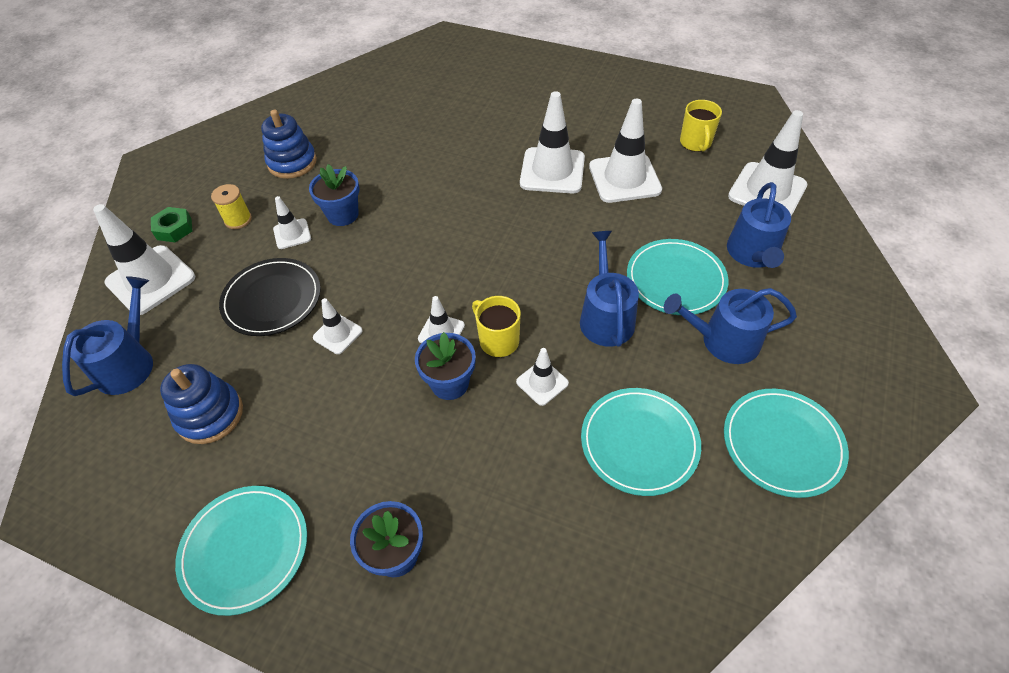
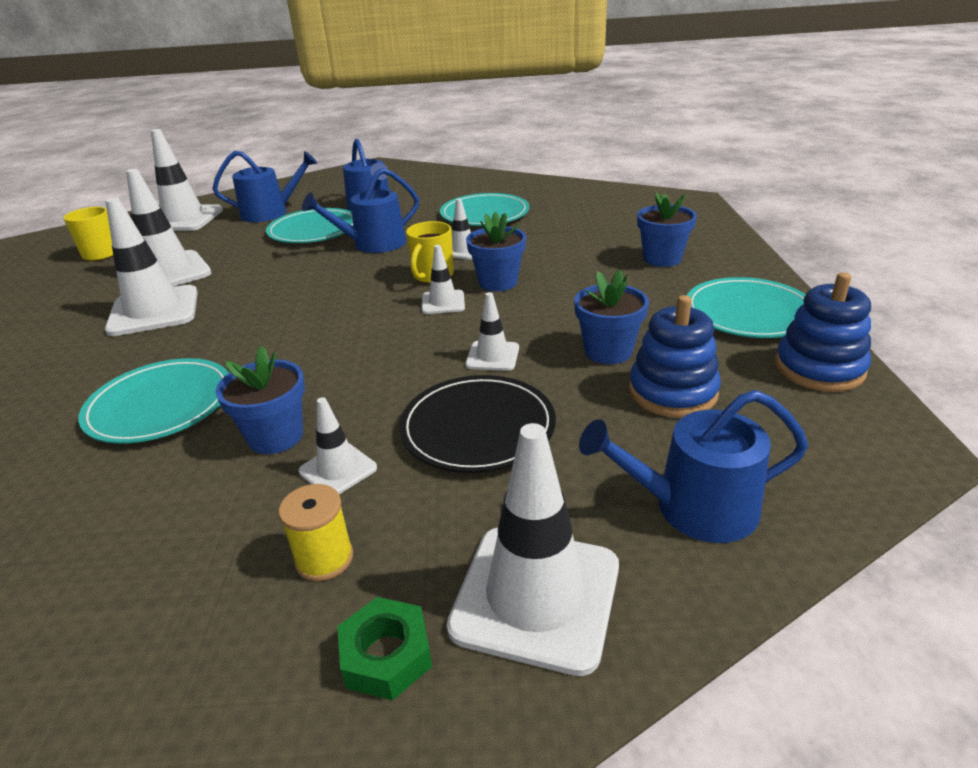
camera: 115 degrees left, 20 degrees down
blue stacking toy [261,110,317,179] -> blue stacking toy moved to [775,272,871,392]
turquoise plate [724,389,849,498] -> turquoise plate moved to [78,358,228,444]
none -> blue flower pot [574,269,649,364]

